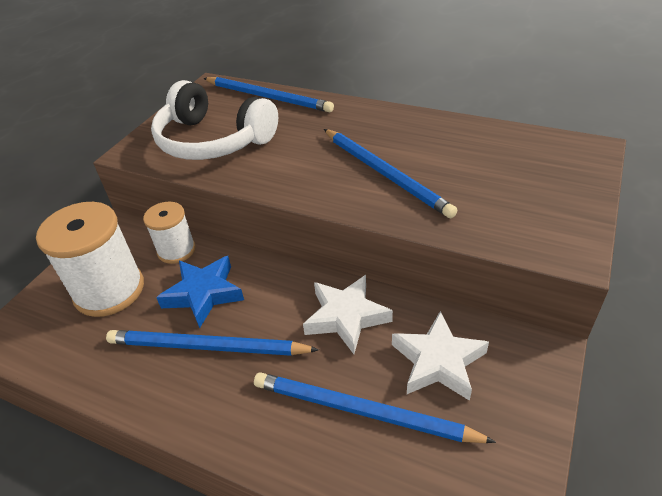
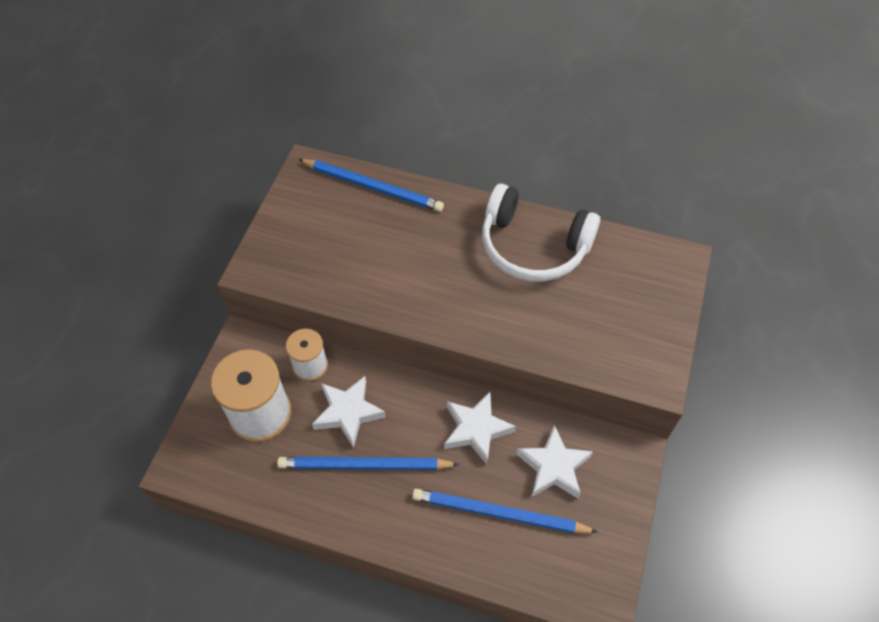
camera: 10 degrees left, 15 degrees up
white headphones [151,80,278,160] -> white headphones moved to [482,183,600,282]
blue star [156,256,244,328] -> white star [312,376,386,448]
blue pencil [324,129,457,218] -> none

